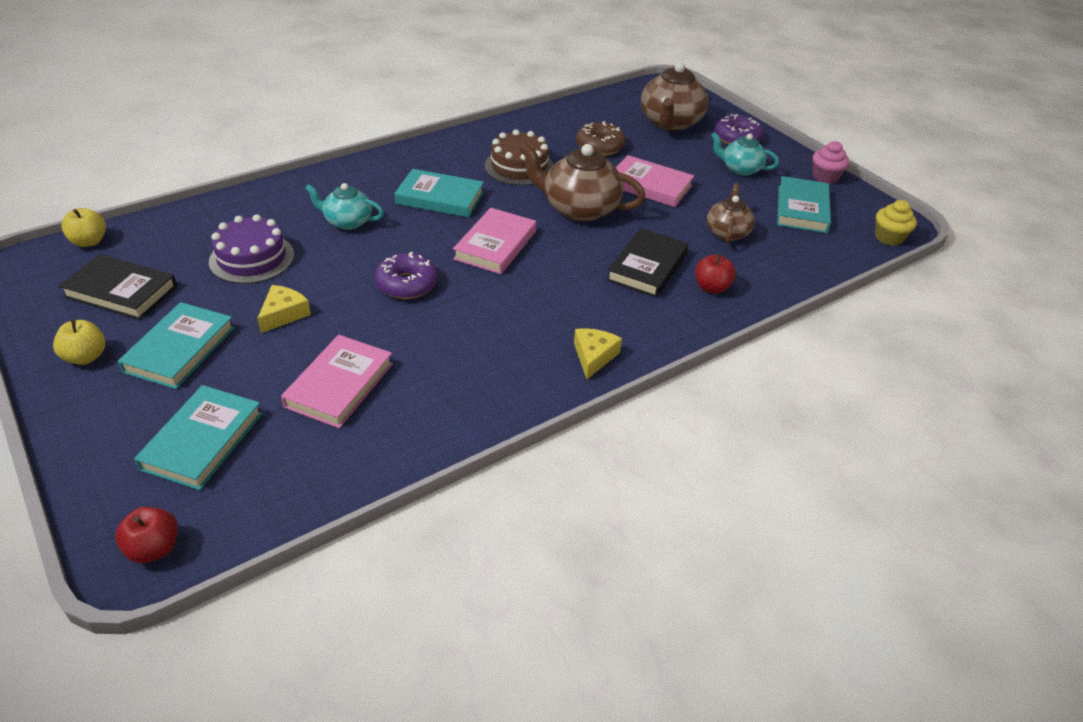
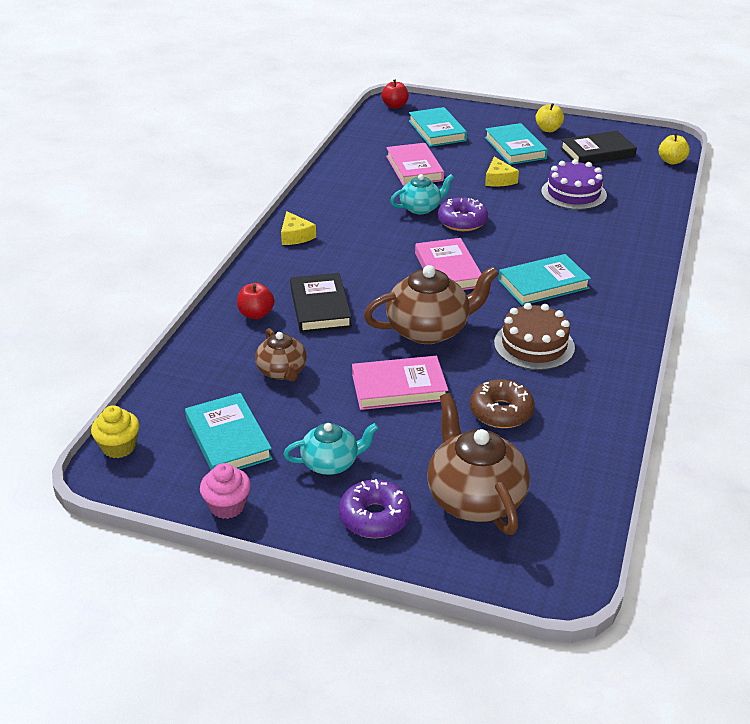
camera: 145 degrees right, 5 degrees down
turquoise teapot [305,183,384,230] -> turquoise teapot moved to [390,174,454,214]

